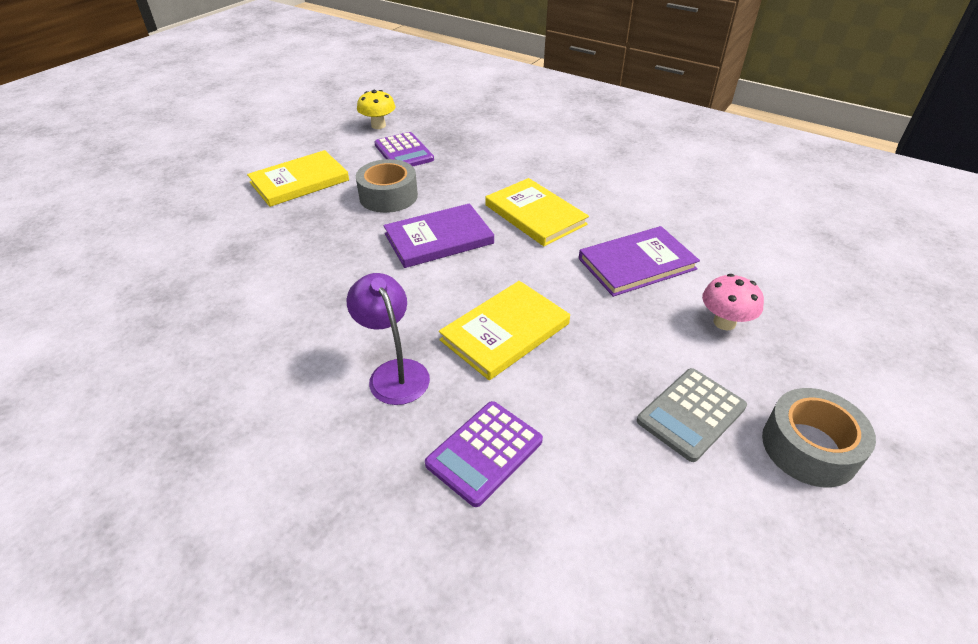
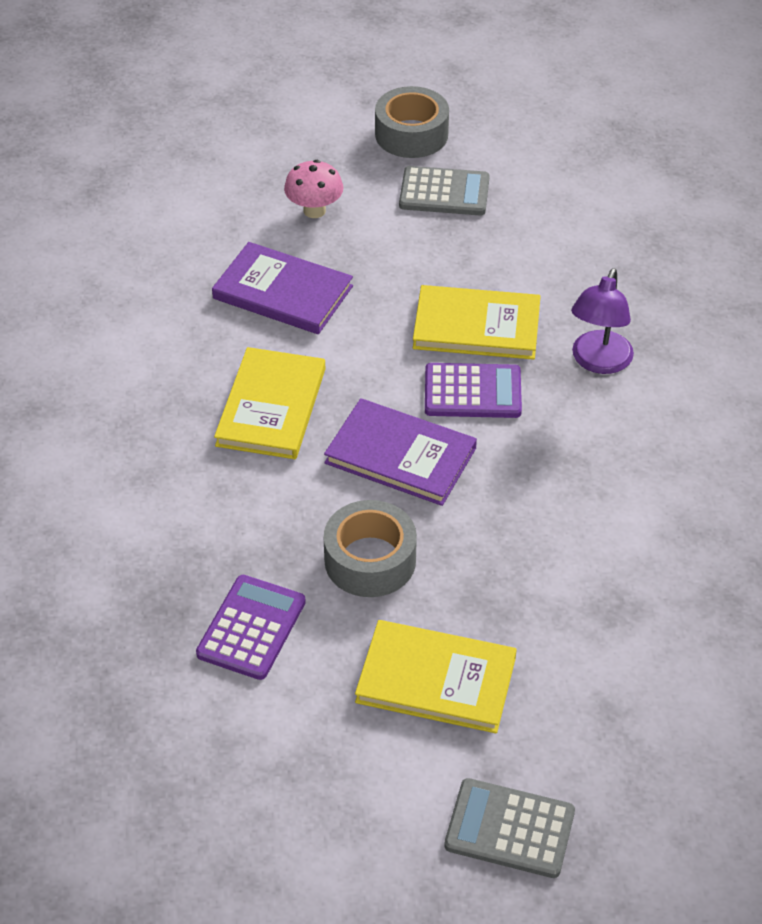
camera: 130 degrees left, 5 degrees up
yellow mushroom [357,90,395,129] -> none
purple calculator [425,401,543,507] -> purple calculator moved to [425,363,522,418]
none -> grey calculator [444,778,575,878]

